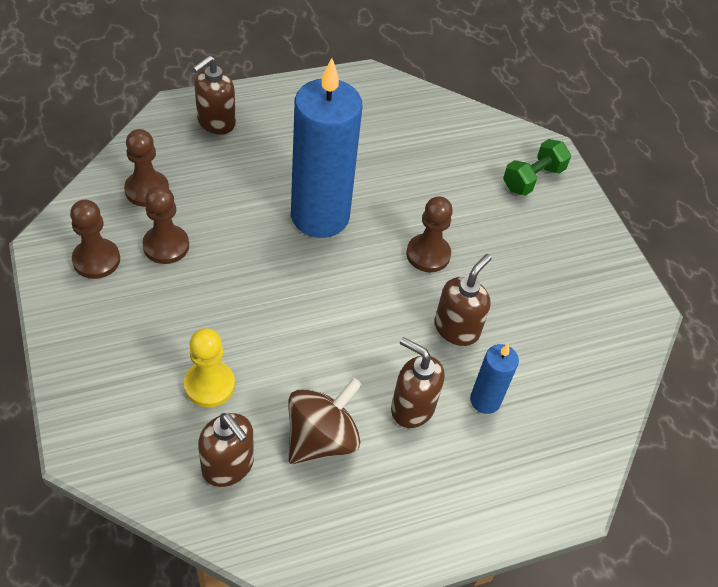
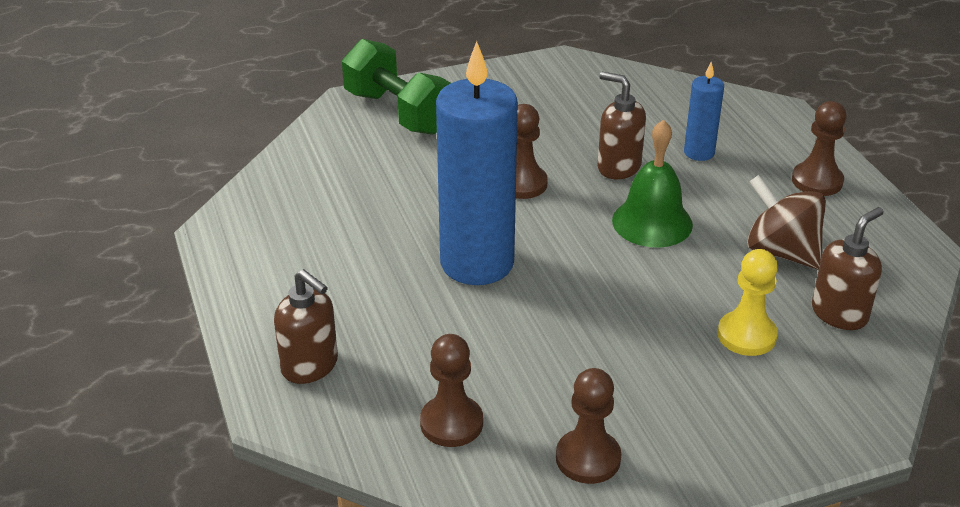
camera: 85 degrees left, 15 degrees down
brown pawn [142,186,189,264] -> brown pawn moved to [792,101,847,196]
brown soap dispenser [391,337,444,428] -> none
green dumbbell [503,139,571,196] -> green dumbbell [342,39,450,135], size x1.56
none -> green bell [612,120,693,248]

